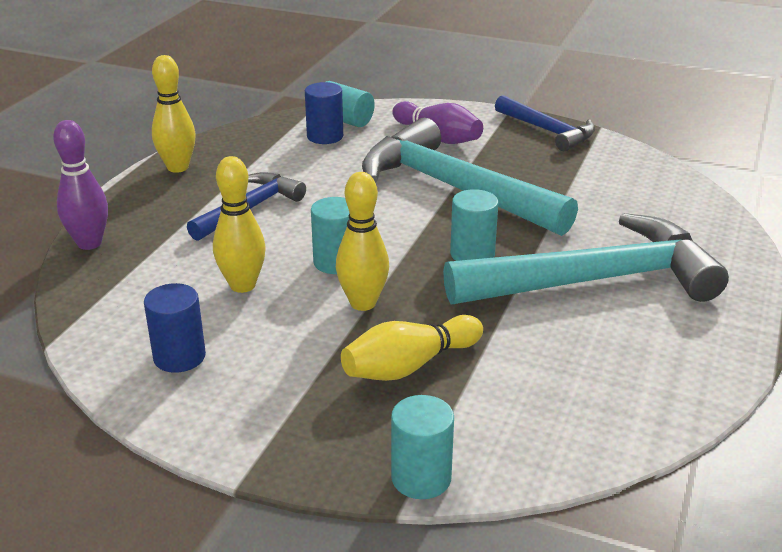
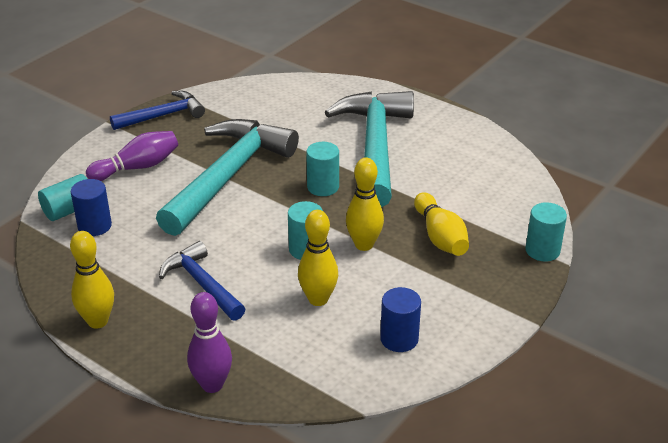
camera: 75 degrees left, 5 degrees up
turquoise hammer [362,118,578,236] -> turquoise hammer turned 150 degrees clockwise [156,119,299,236]

